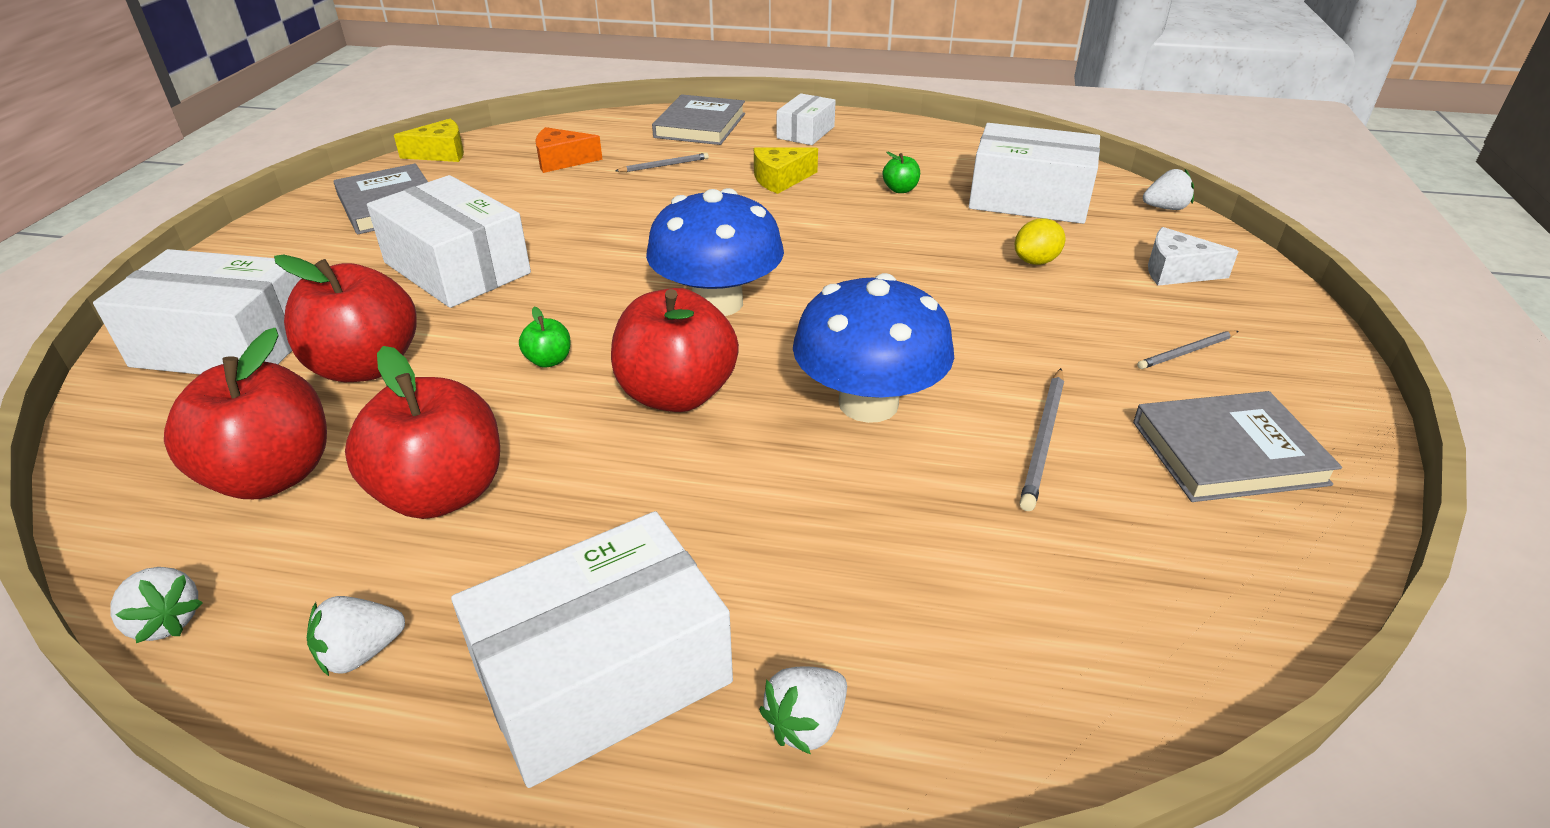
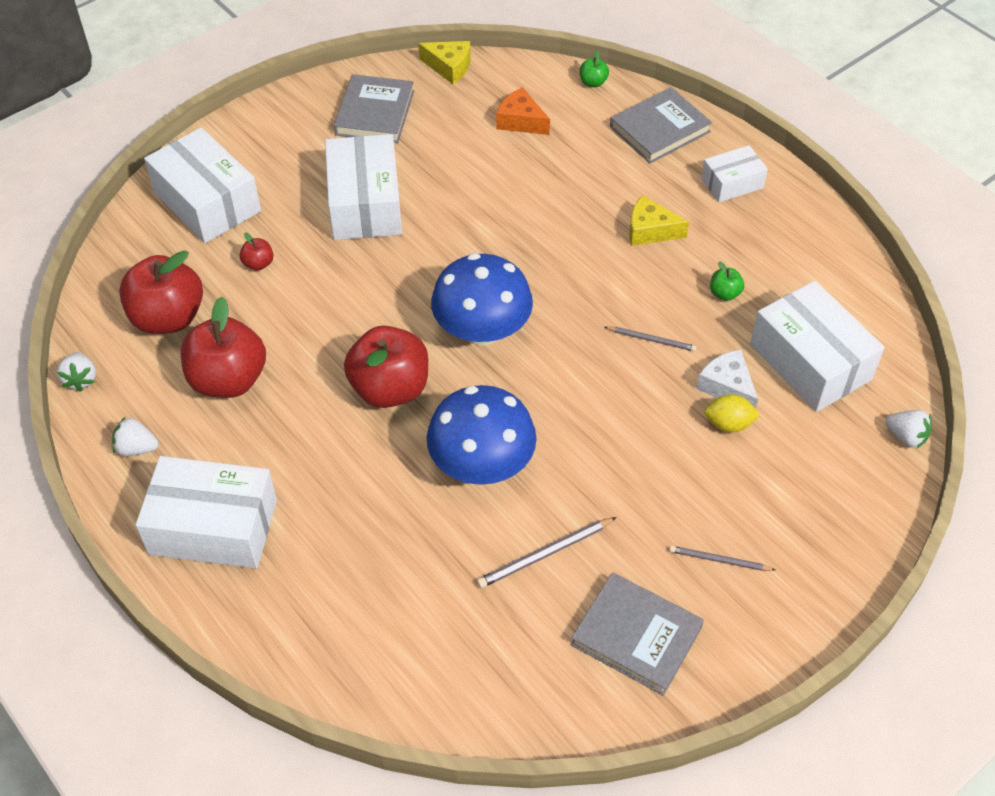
camera: 40 degrees right, 15 degrees up
red apple [274,255,416,382] -> red apple [240,232,274,271], size x0.43
green apple [519,306,570,368] -> green apple moved to [580,50,609,87]
grey pencil [615,153,709,172] -> grey pencil moved to [605,326,696,351]
white strawberry [759,666,847,755] -> none
white cheese [1148,227,1239,286] -> white cheese moved to [696,349,758,409]

